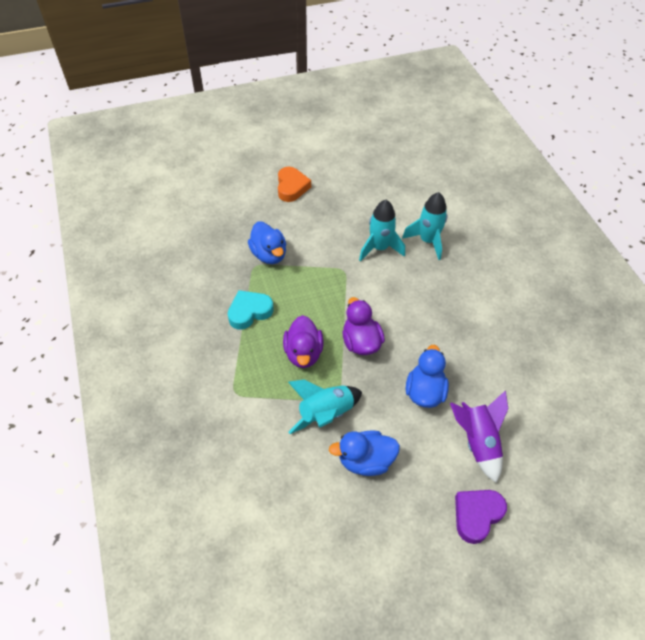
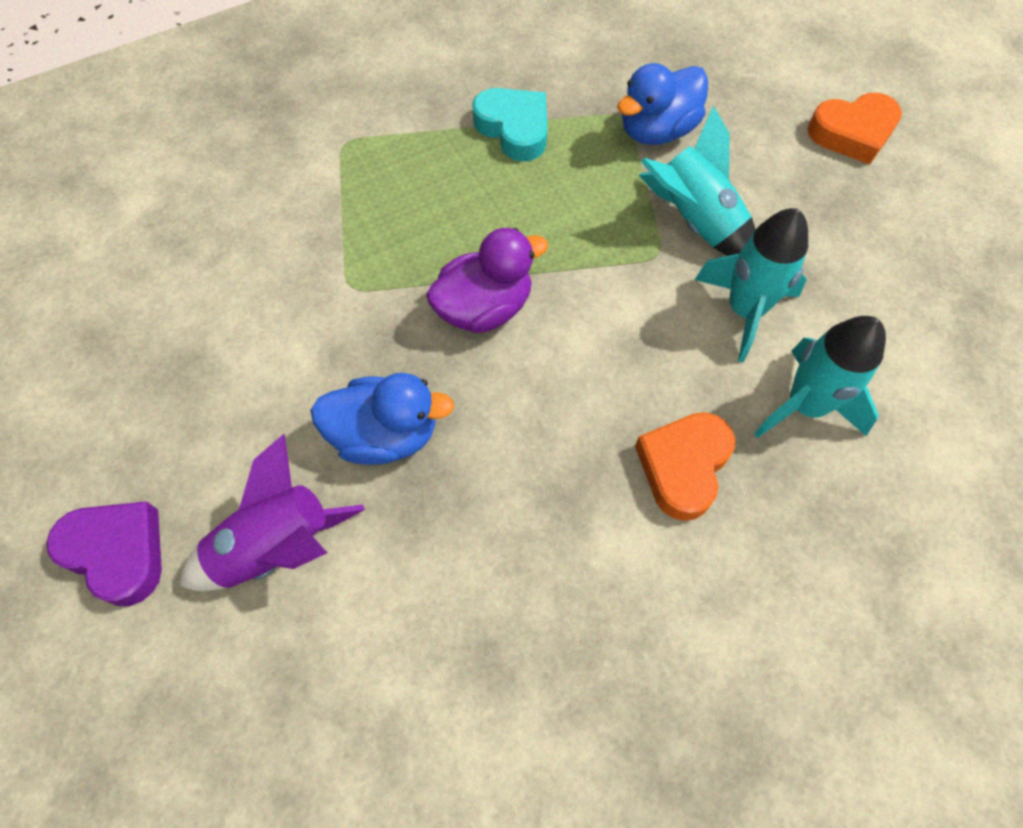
camera: 80 degrees right, 10 degrees up
purple duck [283,315,324,368] -> none
turquoise rocket [288,380,362,434] -> turquoise rocket moved to [639,105,756,256]
blue duck [329,431,400,476] -> none
none -> orange heart [635,412,735,521]

